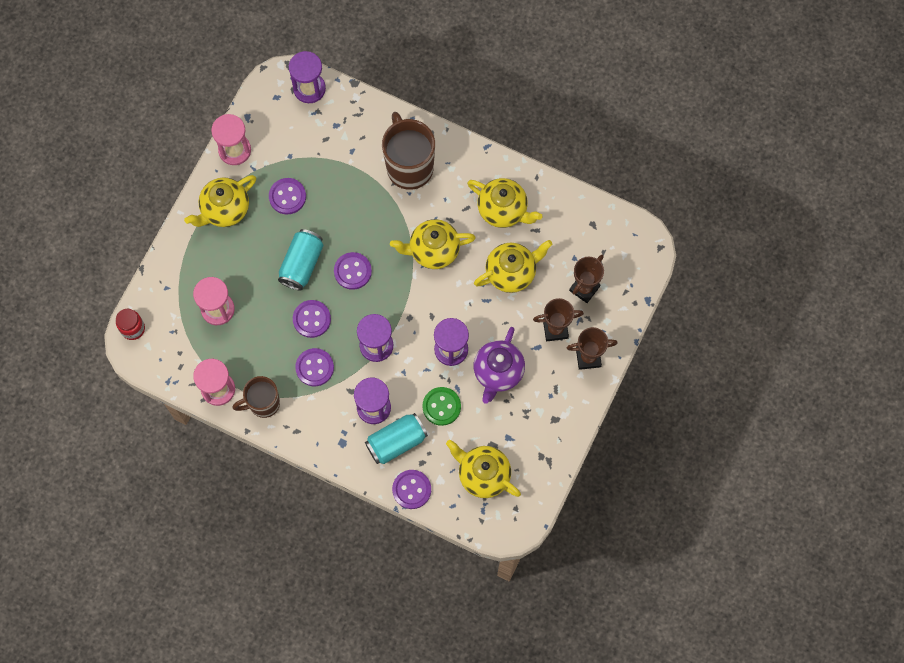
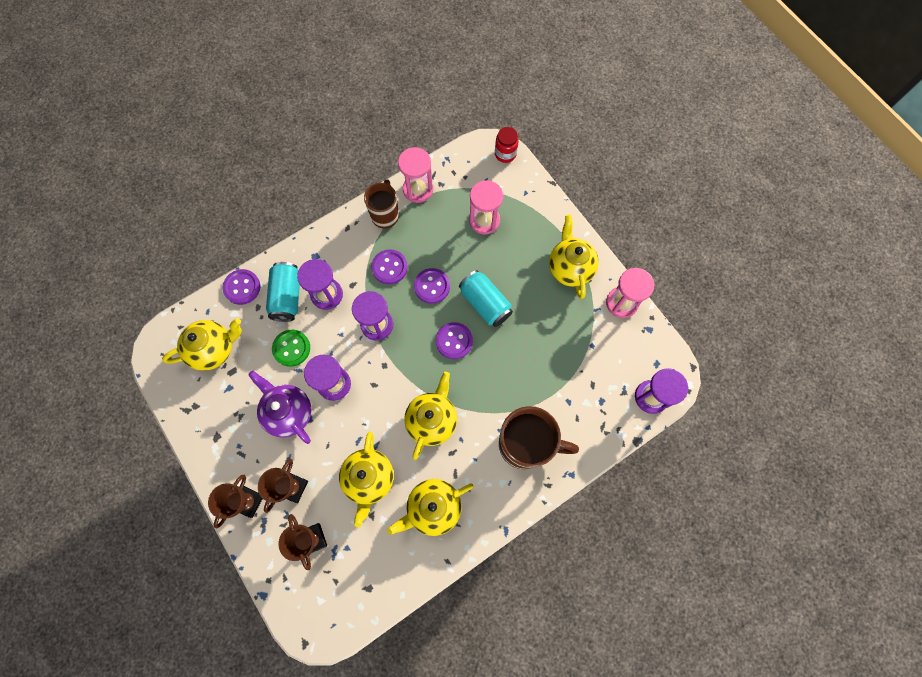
camera: 120 degrees right, 0 degrees up
purple button [269,178,306,214] -> none

